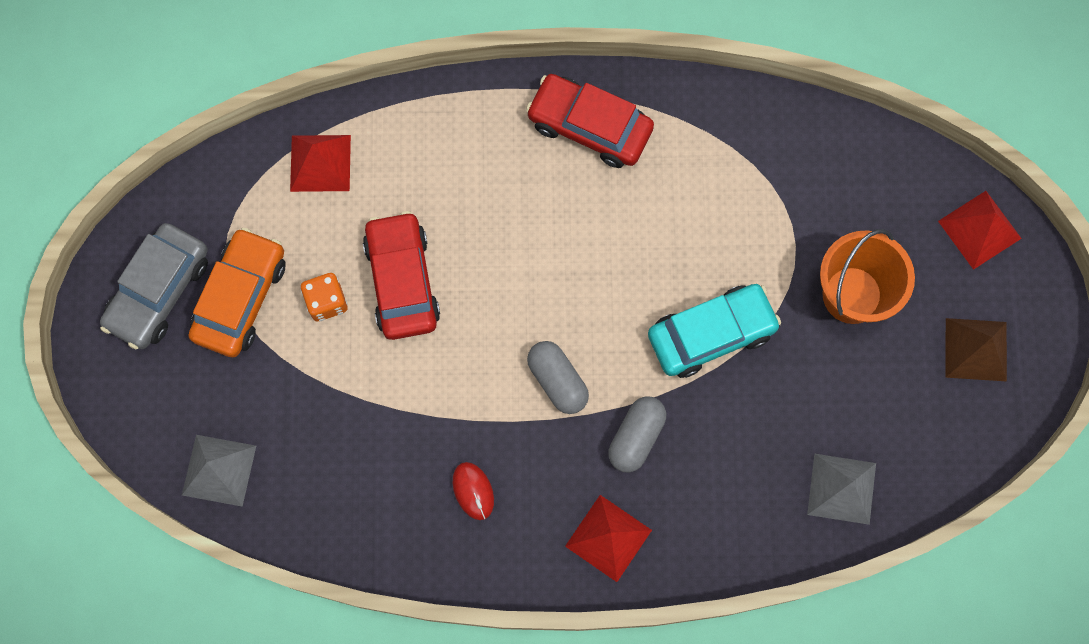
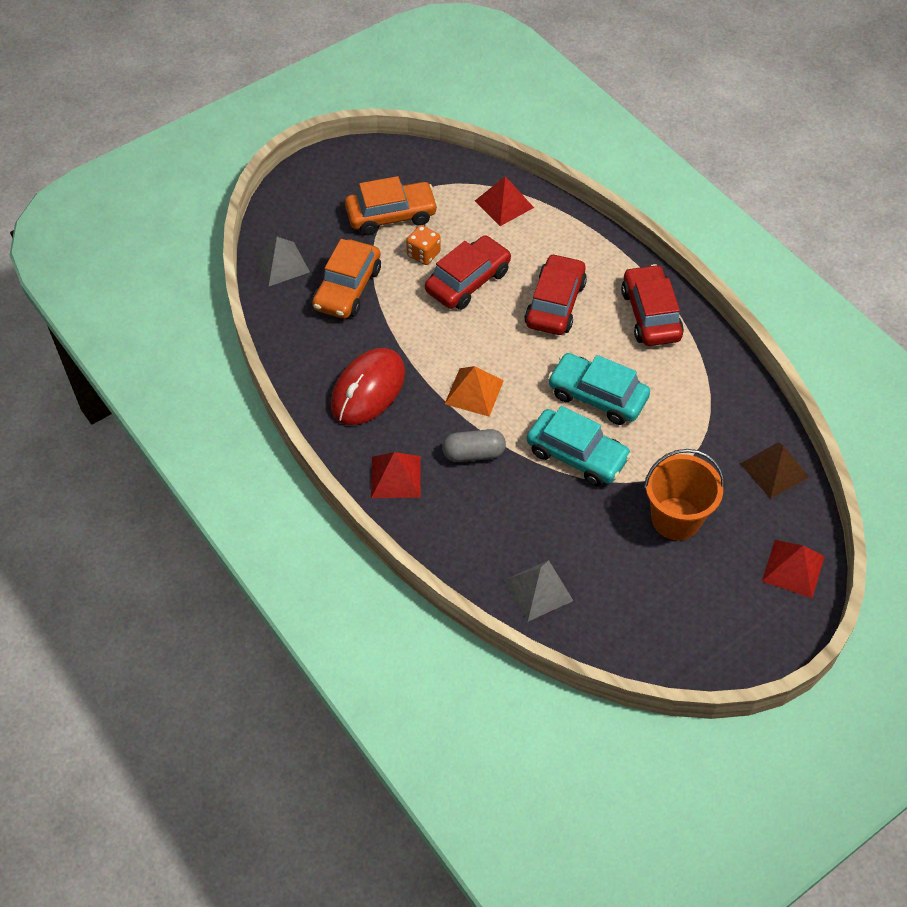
camera: 55 degrees right, 20 degrees down
grey car [100,223,208,349] -> none
red mouse [453,462,494,520] -> red mouse [331,348,405,425], size x2.15
grey capsule [527,341,589,414] -> orange pyramid [445,366,504,417]
brown pyramid [945,318,1007,382] -> brown pyramid moved to [740,443,809,499]
none -> orange car [312,239,381,319]
none -> red car [524,254,587,335]
none -> turquoise car [548,353,650,425]

